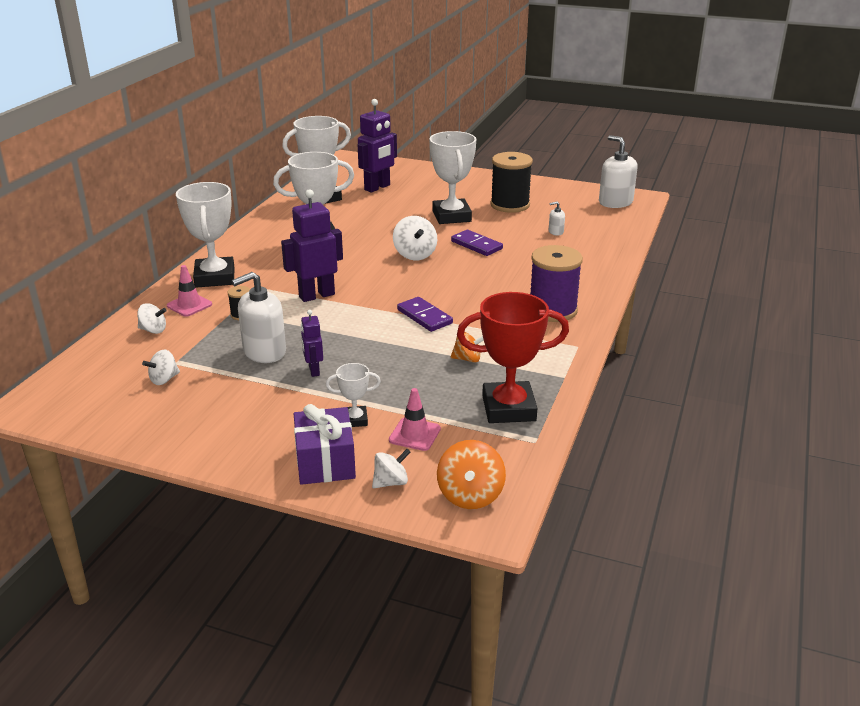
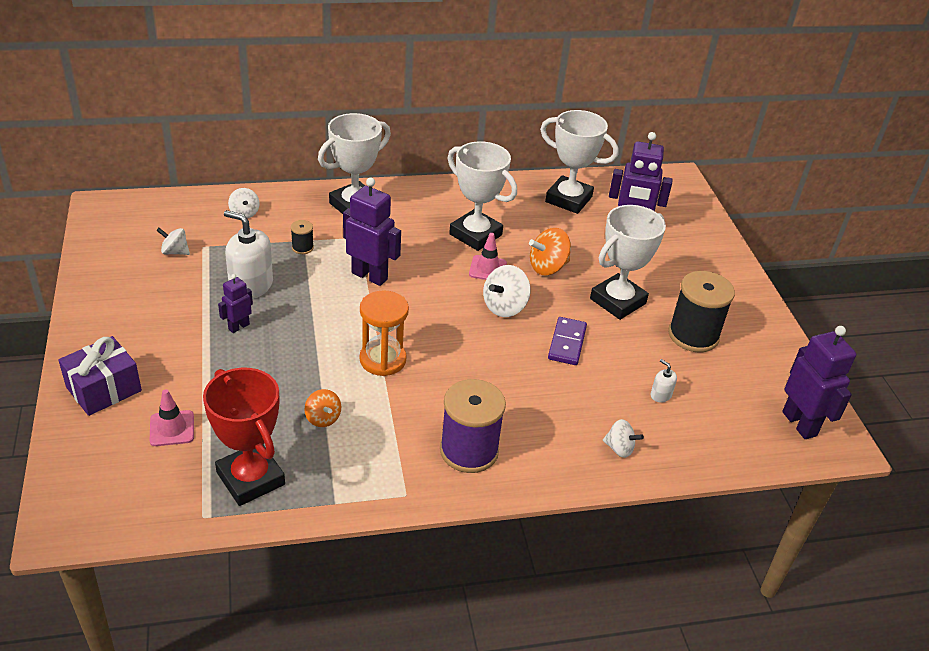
camera: 55 degrees right, 10 degrees up
pink traffic cone [167,265,212,317] -> pink traffic cone moved to [469,233,507,280]
white trophy [326,363,381,427] -> none
white spinning top [372,449,411,488] -> white spinning top moved to [603,419,644,458]
purple domino [397,297,453,332] -> orange hourglass [360,290,409,376]
orange spinning top [437,440,506,509] -> orange spinning top moved to [529,228,571,276]
white soap dispenser [599,135,638,208] -> purple robot [782,326,857,439]

